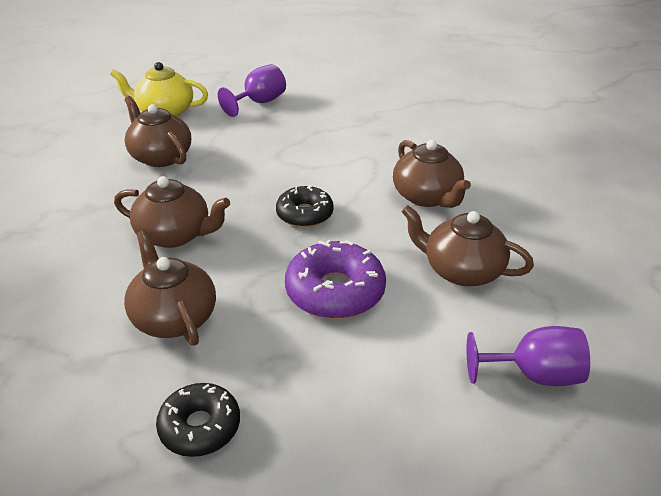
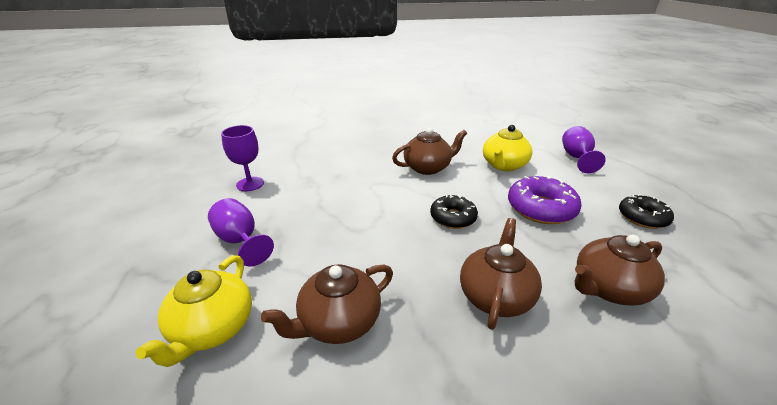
camera: 85 degrees left, 5 degrees down
black donut [156,383,240,457] -> black donut moved to [619,194,674,229]
brown teapot [401,205,534,286] -> yellow teapot [483,125,533,171]
none -> purple goblet [221,125,264,191]

